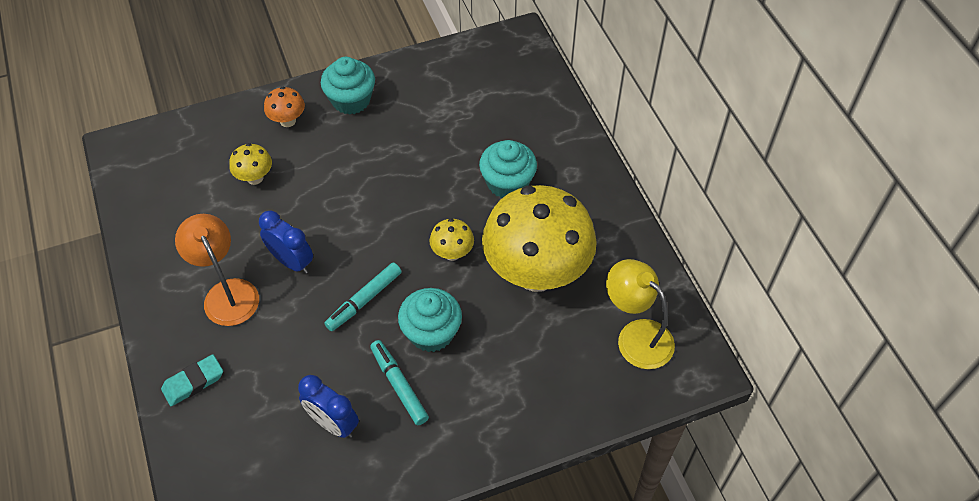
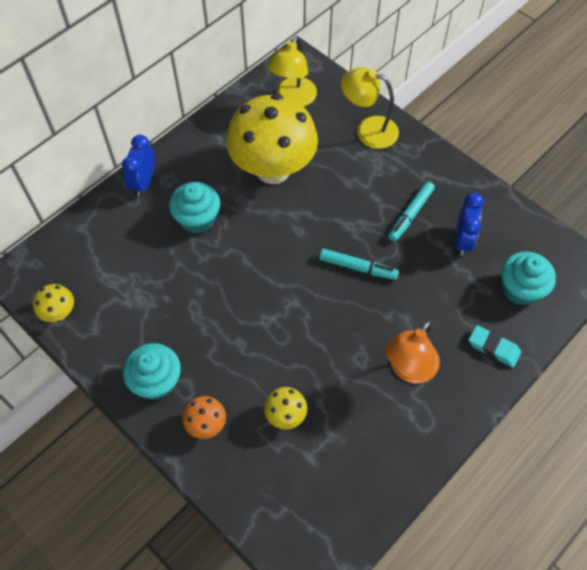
camera: 115 degrees left, 5 degrees up
blue clock [259,211,313,274] -> blue clock moved to [122,135,155,197]
turquoise cupcake [398,288,462,352] -> turquoise cupcake moved to [501,251,556,306]
yellow mushroom [429,218,474,261] -> yellow mushroom moved to [33,284,74,322]
none -> yellow lamp [341,67,399,149]

